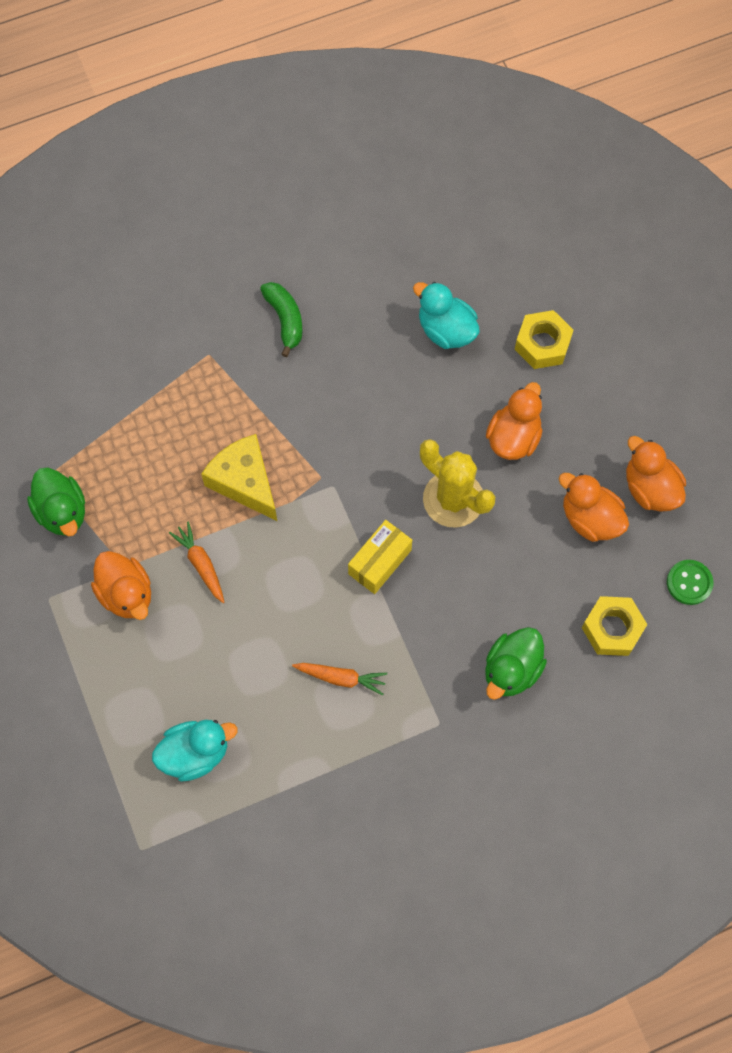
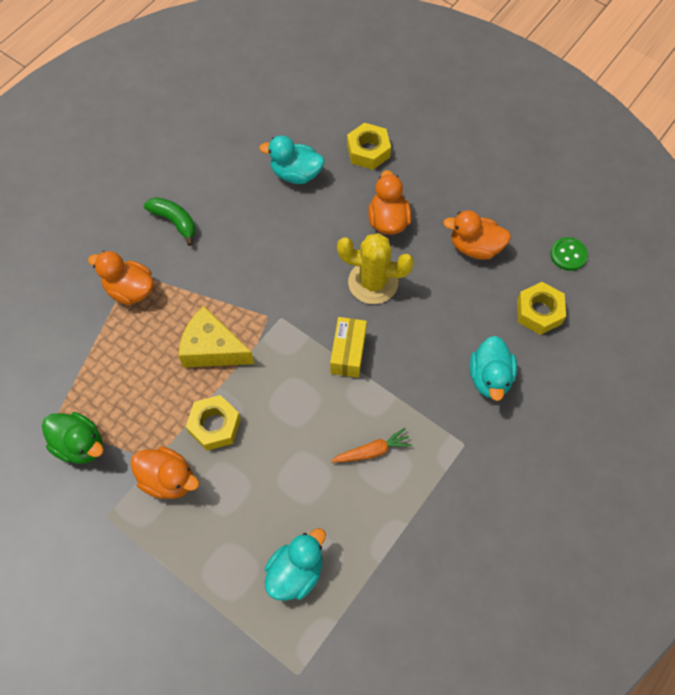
camera: 30 degrees left, 5 degrees down
orange carrot [169,522,224,603] -> yellow nut [186,395,241,451]
green duck [485,627,547,700] -> turquoise duck [470,336,517,401]
orange duck [626,436,686,512] -> orange duck moved to [88,251,154,305]

